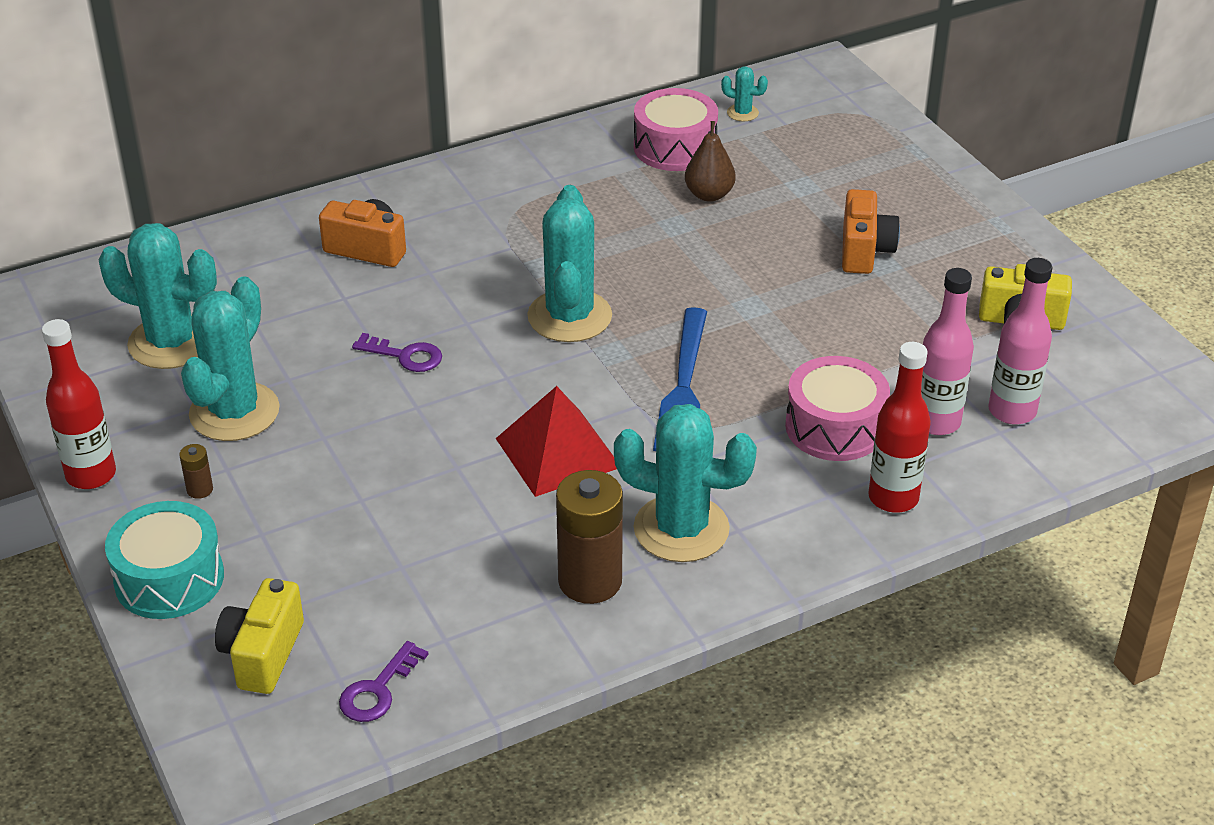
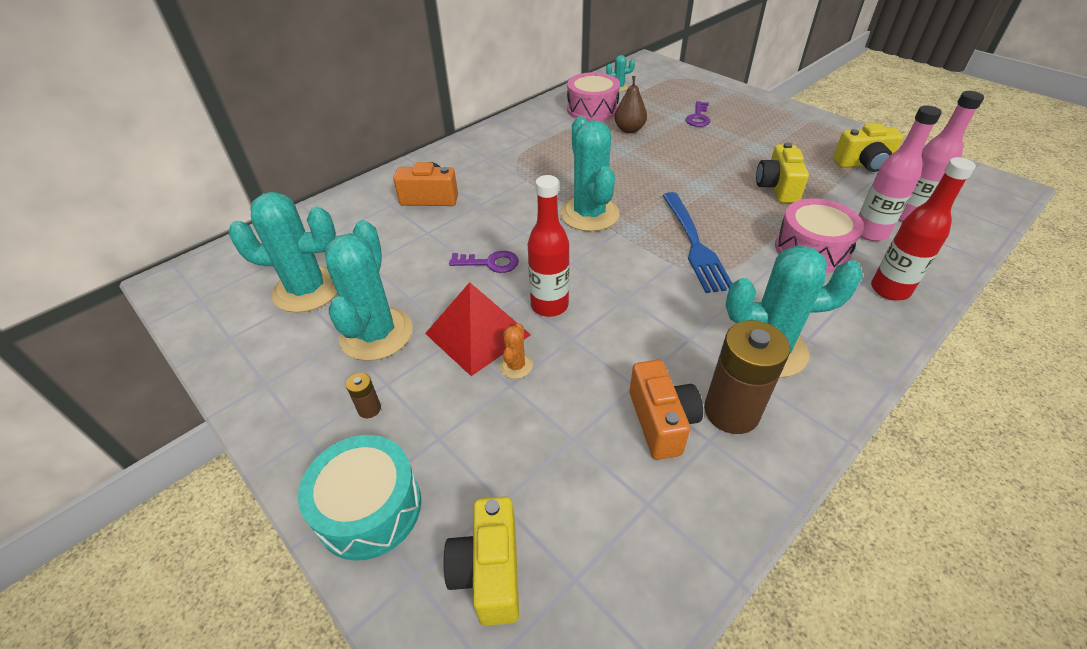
camera: 15 degrees left, 5 degrees up
red bottle [42,319,116,489] -> red bottle moved to [528,175,570,317]
purple key [339,641,429,722] -> purple key moved to [686,101,710,127]
red pyramid [496,386,617,497] -> red pyramid moved to [425,282,531,376]
orange camera [842,189,900,274] -> orange camera moved to [629,360,703,460]
none -> orange cactus [499,323,533,379]
none -> yellow camera [756,142,809,203]

